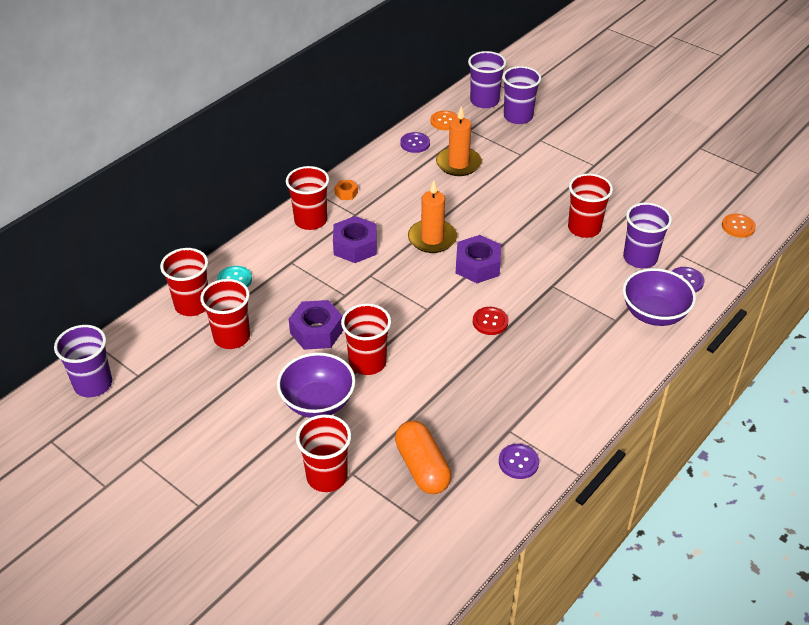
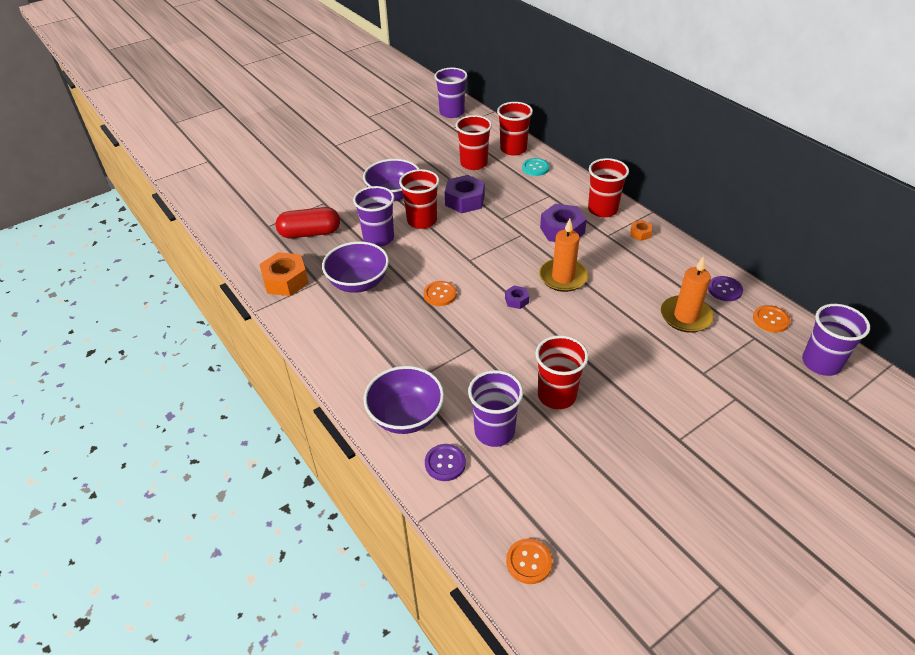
camera: 105 degrees right, 0 degrees up
red cup [296,415,351,492] -> none
orange capsule [395,421,451,494] -> red capsule [276,207,340,239]
purple nut [456,235,501,283] -> purple nut [505,285,529,309], size x0.50
red button [473,307,509,335] -> orange button [424,281,457,306]
purple button [499,444,539,479] -> orange nut [259,252,309,296]
purple cup [502,66,541,124] -> purple cup moved to [353,186,395,247]
none -> purple bowl [322,241,389,293]

